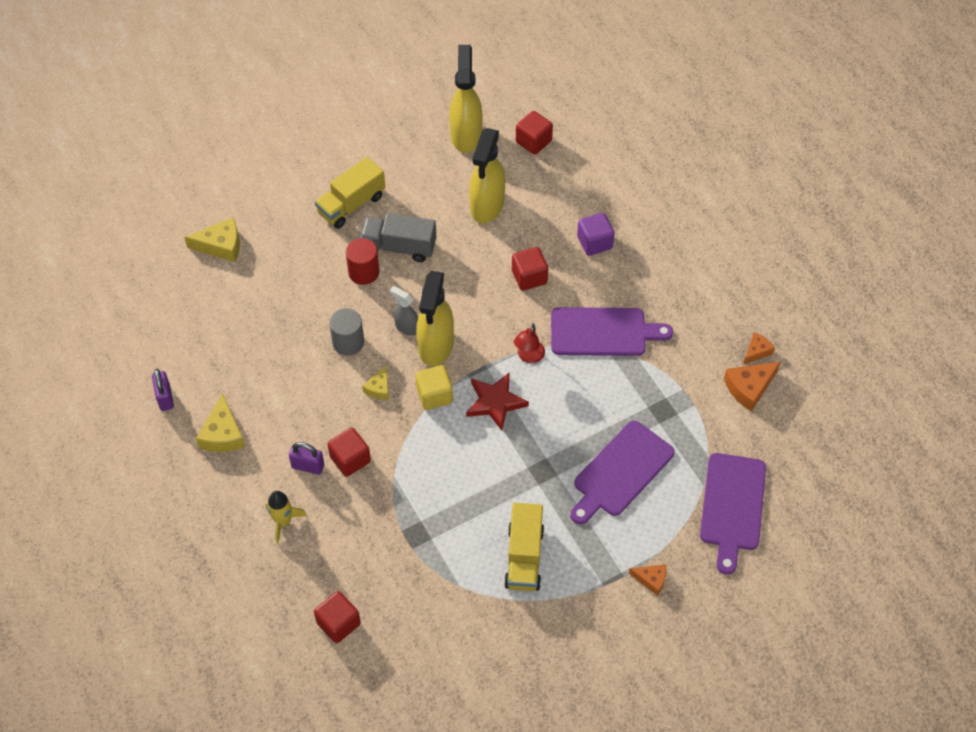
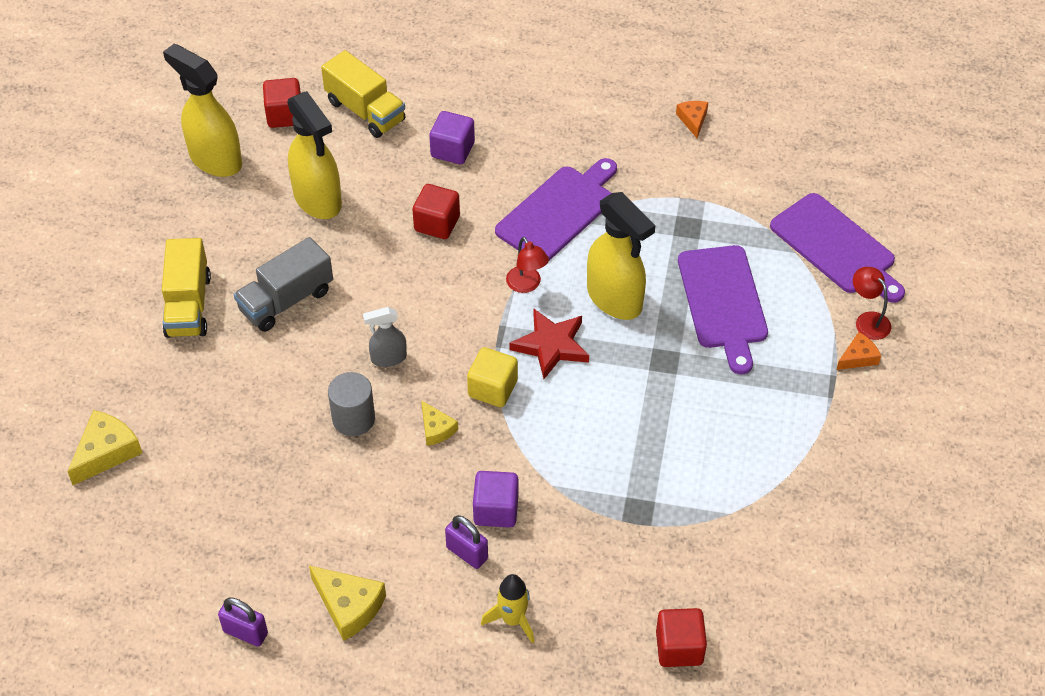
camera: 50 degrees left, 5 degrees down
purple padlock [289,442,324,475] -> purple padlock turned 75 degrees clockwise [445,515,488,569]
red cube [327,428,371,477] -> purple cube [473,471,518,528]
red cylinder [346,238,379,285] -> none
yellow spray bottle [416,271,454,366] -> yellow spray bottle moved to [587,192,655,320]
yellow truck [504,503,544,591] -> yellow truck moved to [321,50,406,138]
orange cheese [724,362,780,412] -> none
none -> red lamp [853,267,891,340]

